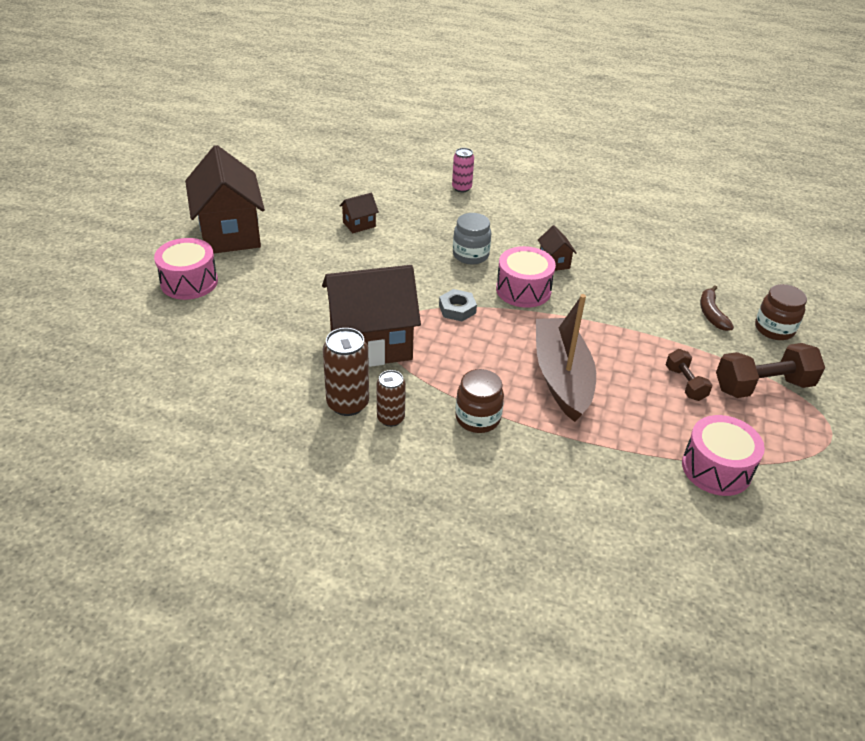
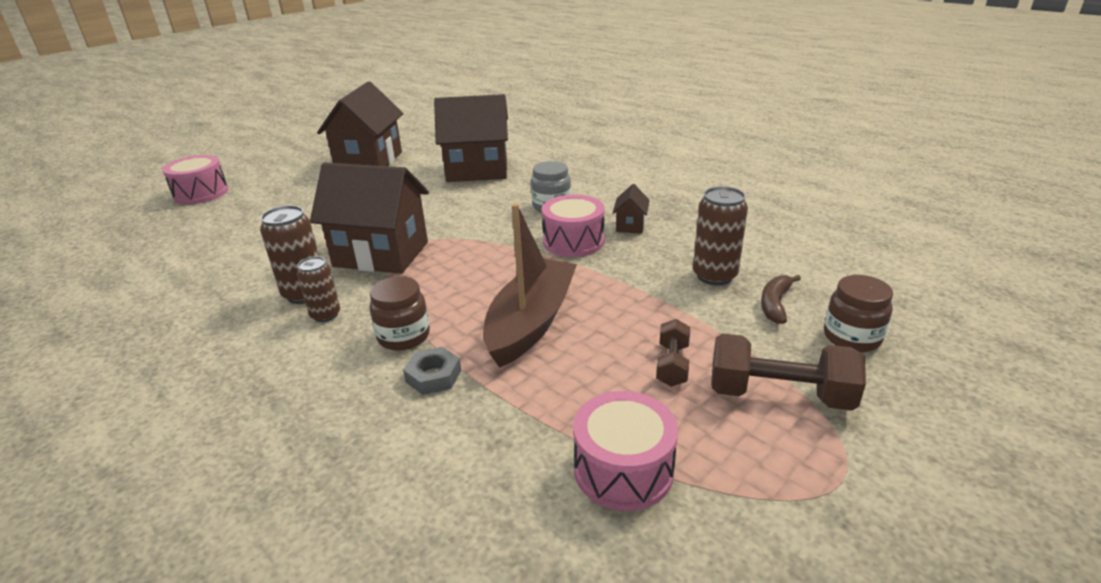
camera: 30 degrees right, 10 degrees down
pink drum [154,238,218,300] -> pink drum moved to [162,155,228,204]
brown house [339,192,379,233] -> brown house [434,94,508,182], size x2.35
grey nut [439,289,477,322] -> grey nut moved to [403,347,461,395]
pink can [452,148,474,192] -> none
none -> brown can [693,186,748,285]

